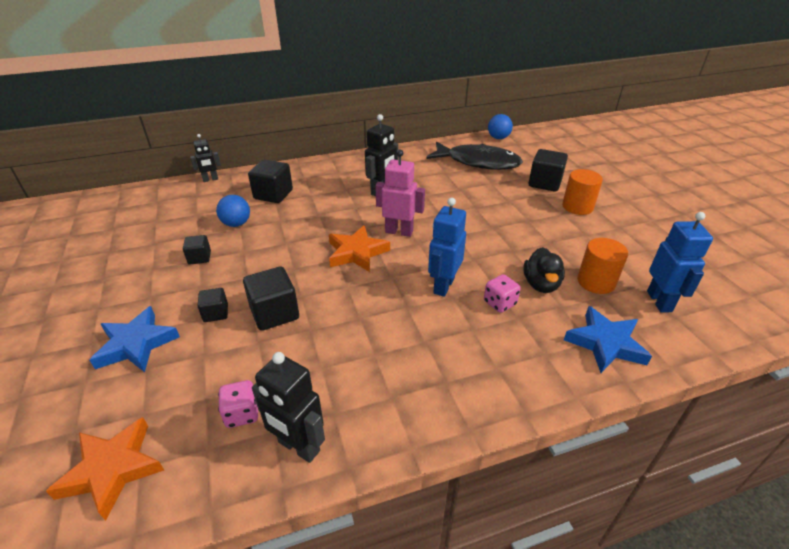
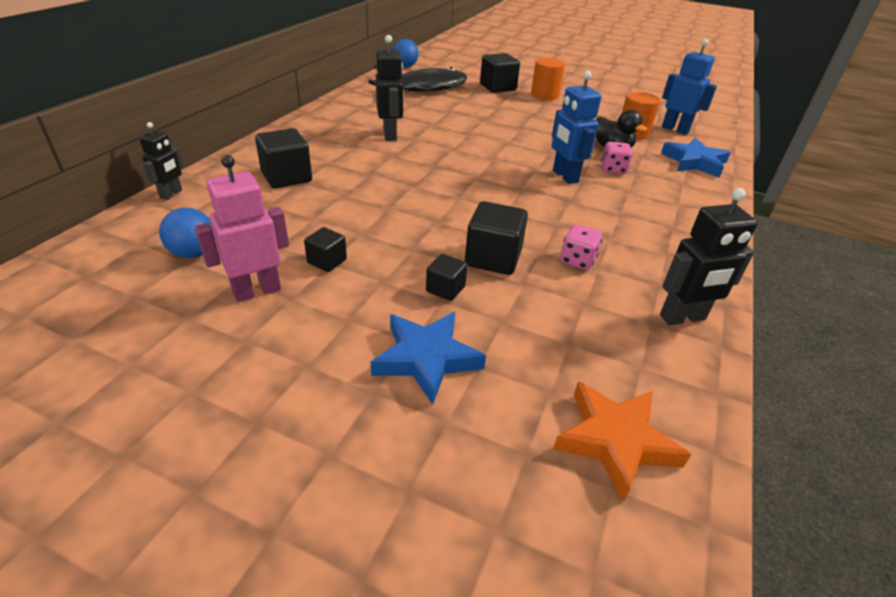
camera: 50 degrees left, 0 degrees up
blue ball [216,195,250,227] -> blue ball moved to [159,208,215,258]
pink dice [218,380,258,428] -> pink dice moved to [560,225,602,270]
orange star [329,225,390,272] -> none
pink robot [375,149,425,237] -> pink robot moved to [195,155,289,302]

